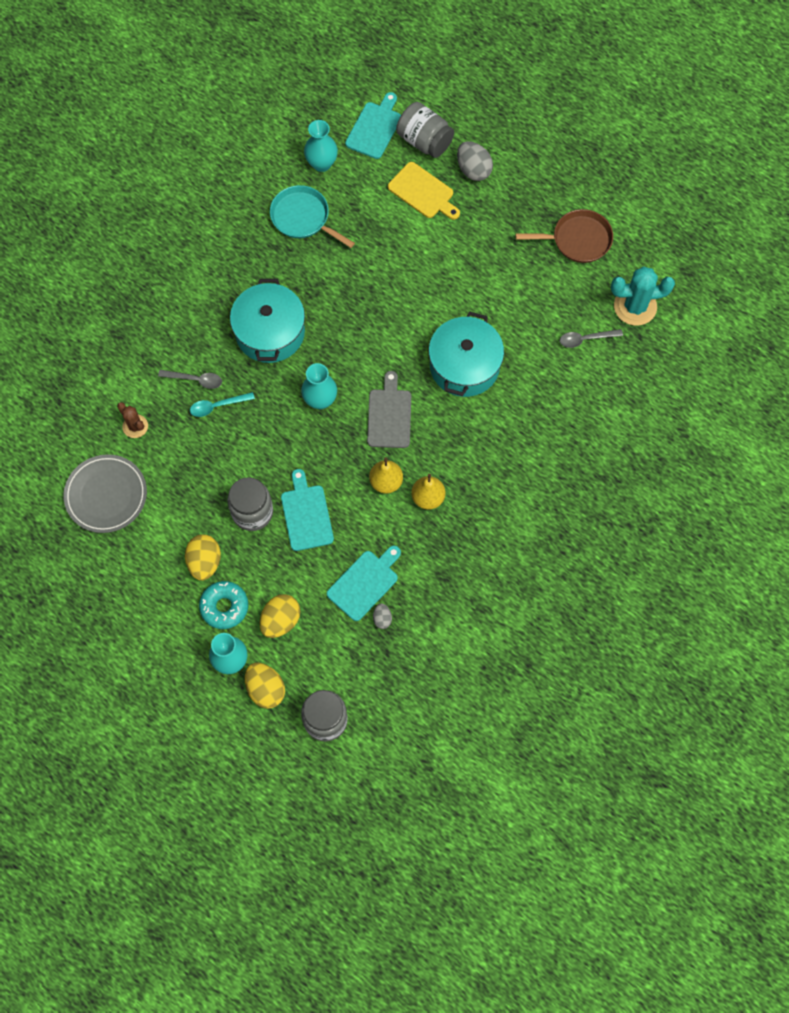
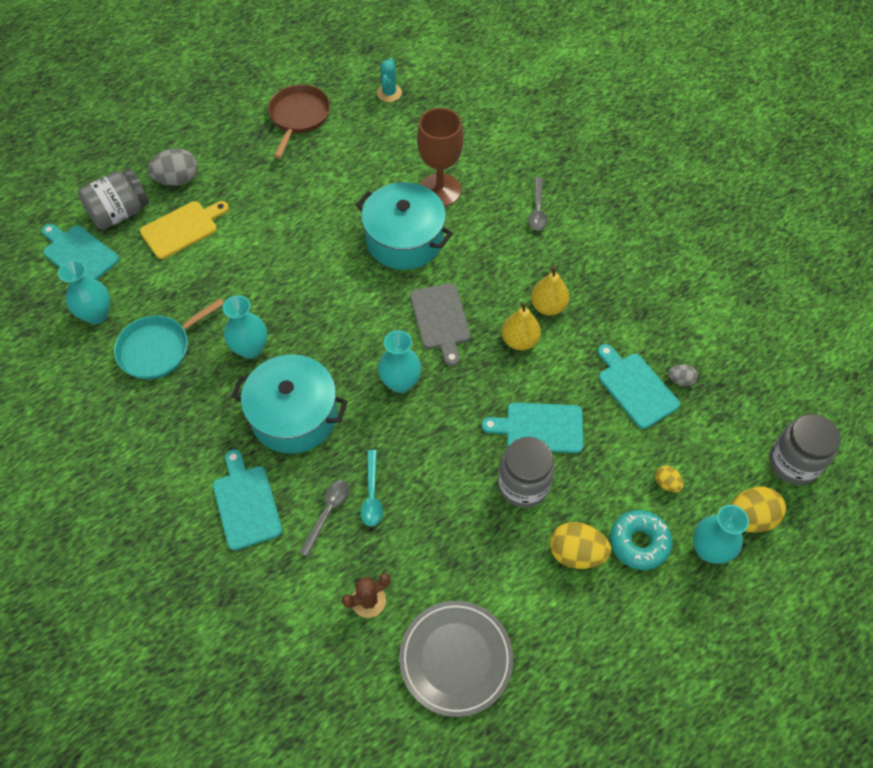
camera: 75 degrees left, 10 degrees down
yellow egg [260,594,300,638] -> yellow egg [655,466,684,492], size x0.53
grey cutting board [367,371,411,448] -> grey cutting board turned 120 degrees counterclockwise [410,283,471,366]
grey spoon [560,329,623,348] -> grey spoon moved to [528,177,547,230]
turquoise cactus [611,266,675,326] -> turquoise cactus [377,58,402,102], size x0.58
none -> turquoise cutting board [213,449,282,551]
none -> turquoise vase [223,295,267,359]
none -> brown goblet [417,108,464,207]

